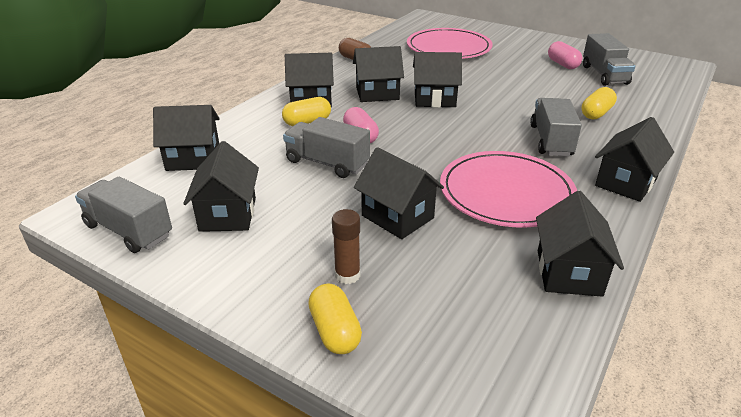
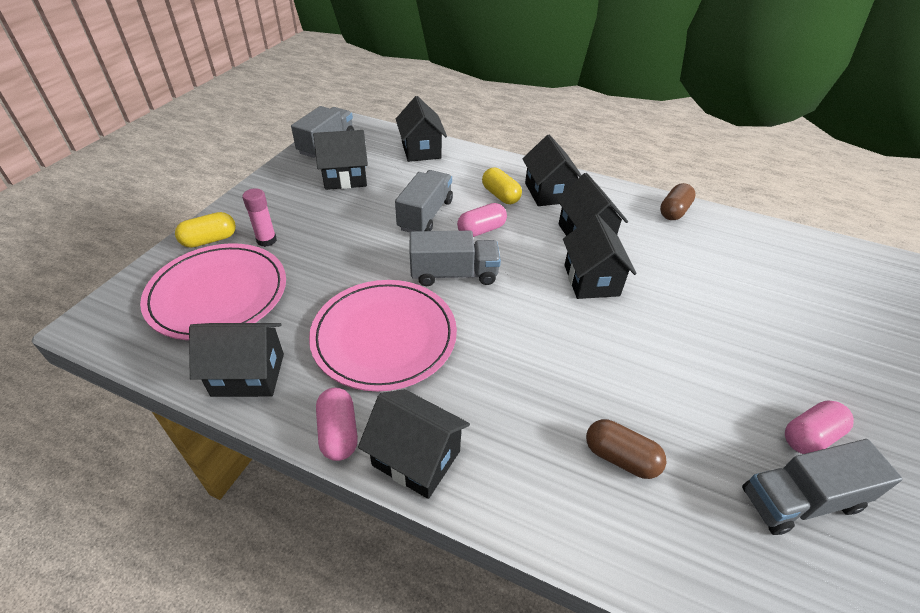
camera: 80 degrees right, 10 degrees up
brown glue stick [332,209,360,284] -> pink glue stick [242,188,277,247]
black house [354,147,444,239] -> none
pink plate [407,28,493,59] -> pink plate moved to [140,243,286,340]
grey truck [530,98,582,156] -> grey truck moved to [410,231,501,286]
yellow capsule [581,87,617,120] -> brown capsule [586,419,666,479]
none -> pink capsule [316,387,358,461]

